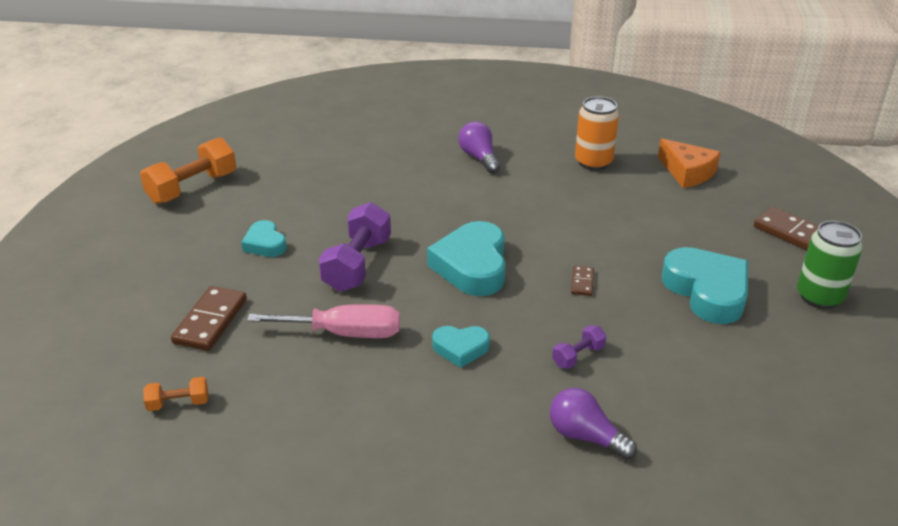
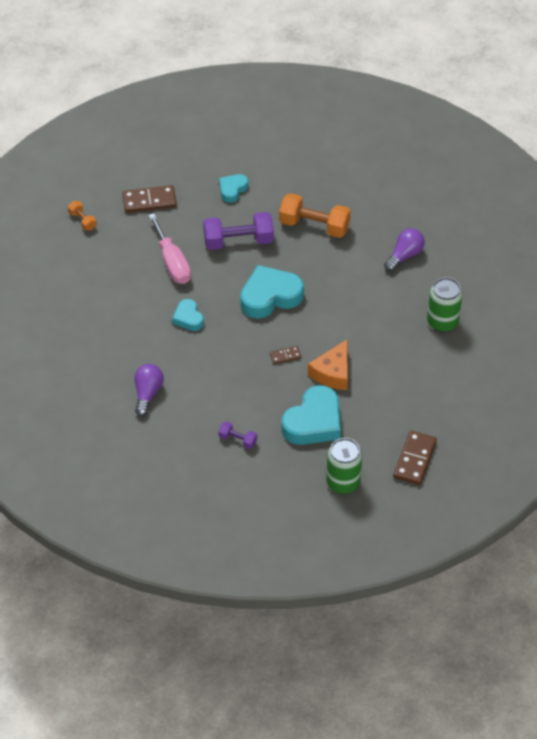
camera: 65 degrees right, 15 degrees up
orange dumbbell [140,137,236,204] -> orange dumbbell moved to [279,193,351,238]
purple dumbbell [552,325,606,369] -> purple dumbbell moved to [219,421,257,449]
orange can [575,96,619,170] -> green can [427,278,462,332]
orange cheese [658,139,721,188] -> orange cheese moved to [308,340,348,390]

